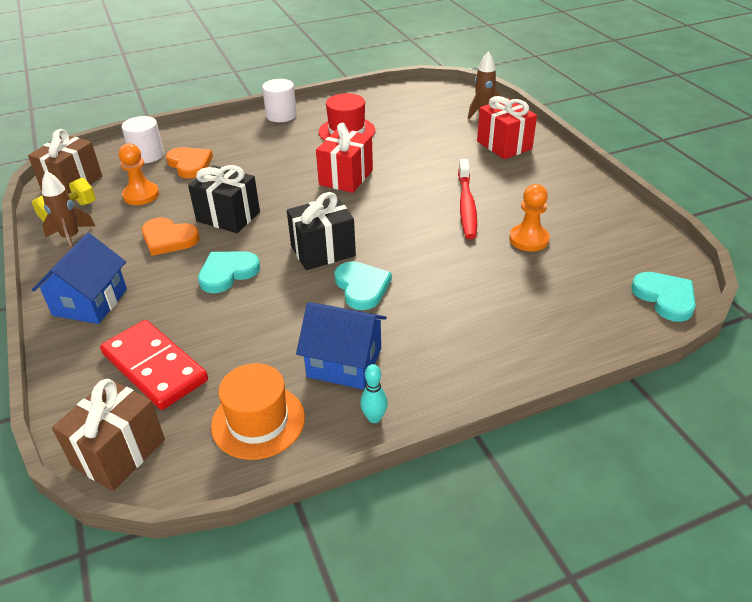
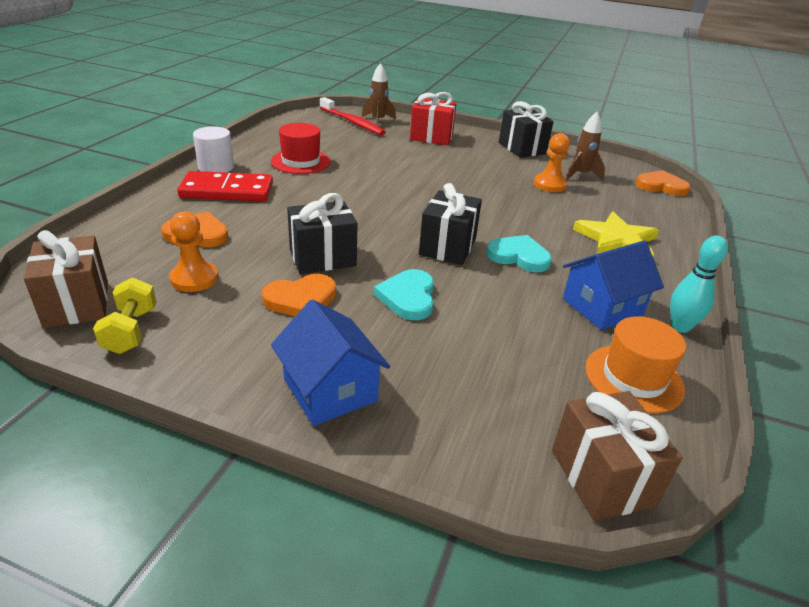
camera: 50 degrees left, 5 degrees down
brown rocket [42,171,95,249] -> brown rocket moved to [566,112,605,181]
red domino [100,320,208,410] -> red domino moved to [177,171,273,201]
white cylinder [122,116,164,163] -> none
red gift [316,123,373,193] -> none
turquoise bowling pin [360,364,388,423] -> turquoise bowling pin [670,236,728,333], size x1.51
red toothbrush [458,159,477,239] -> red toothbrush moved to [320,97,386,135]
turquoise heart [631,272,696,322] -> orange heart [635,170,691,196]
none -> black gift [499,101,554,158]
none -> yellow star [573,212,659,256]

